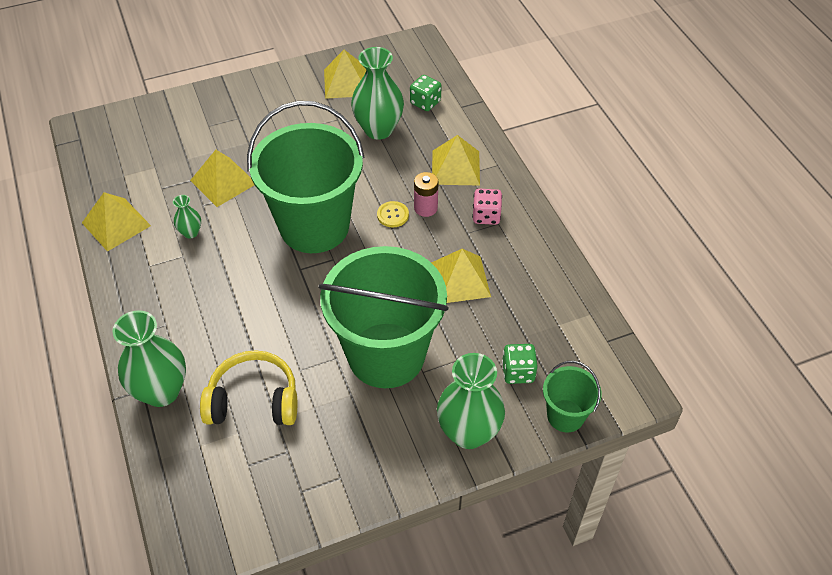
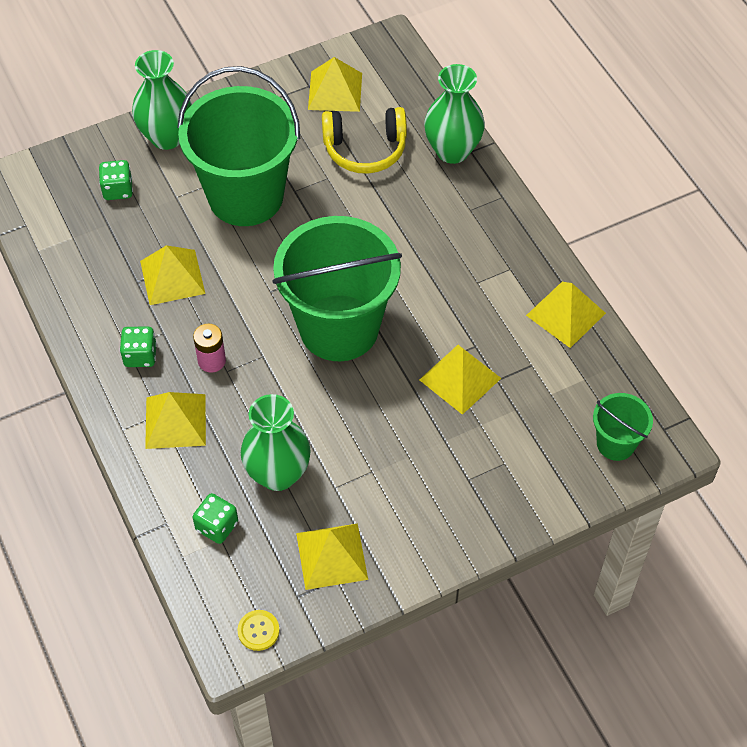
camera: 175 degrees right, 5 degrees up
green vase [173,195,201,239] -> none
yellow button [377,201,409,227] -> yellow button moved to [237,610,280,651]
pink dice [472,189,502,225] -> green dice [120,326,157,367]
green bucket [543,361,602,432] -> green bucket moved to [593,393,653,461]
none -> yellow pyramid [308,57,362,112]

